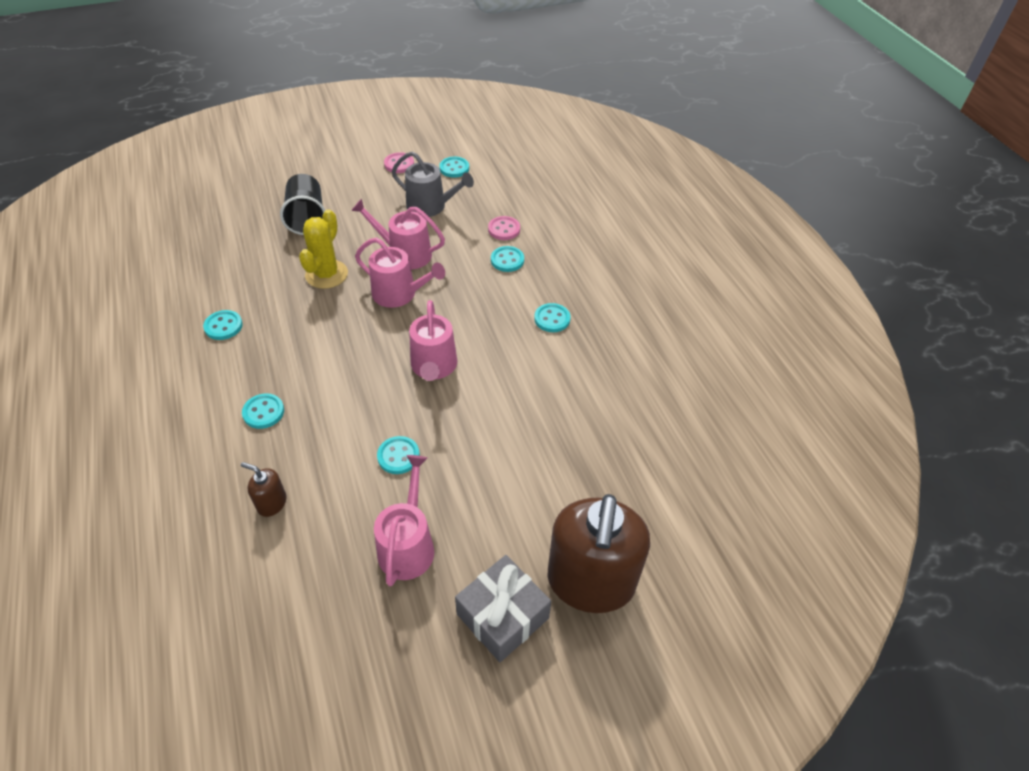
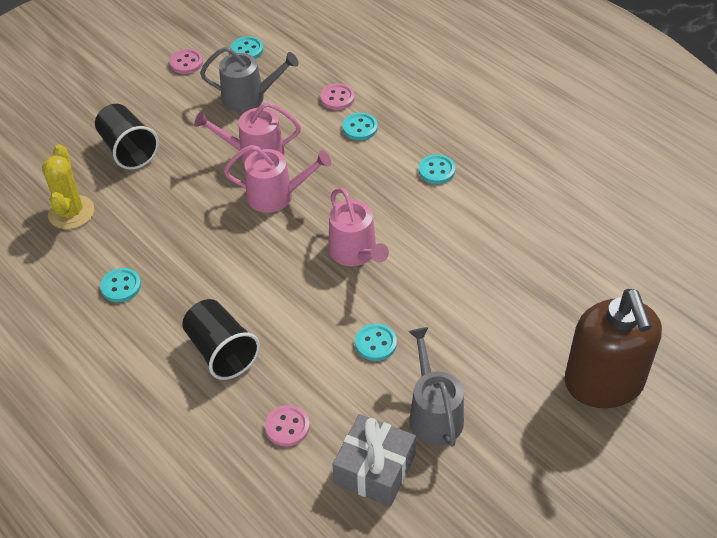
camera: 20 degrees left, 0 degrees up
brown soap dispenser [241,462,287,517] -> pink button [265,405,310,446]
turquoise button [242,393,284,429] -> black cup [182,299,260,380]
yellow cactus [299,209,348,289] -> yellow cactus moved to [42,144,94,229]
pink watering can [374,455,434,586] -> grey watering can [408,327,464,447]
grey gift [455,555,551,662] -> grey gift moved to [332,414,416,507]

